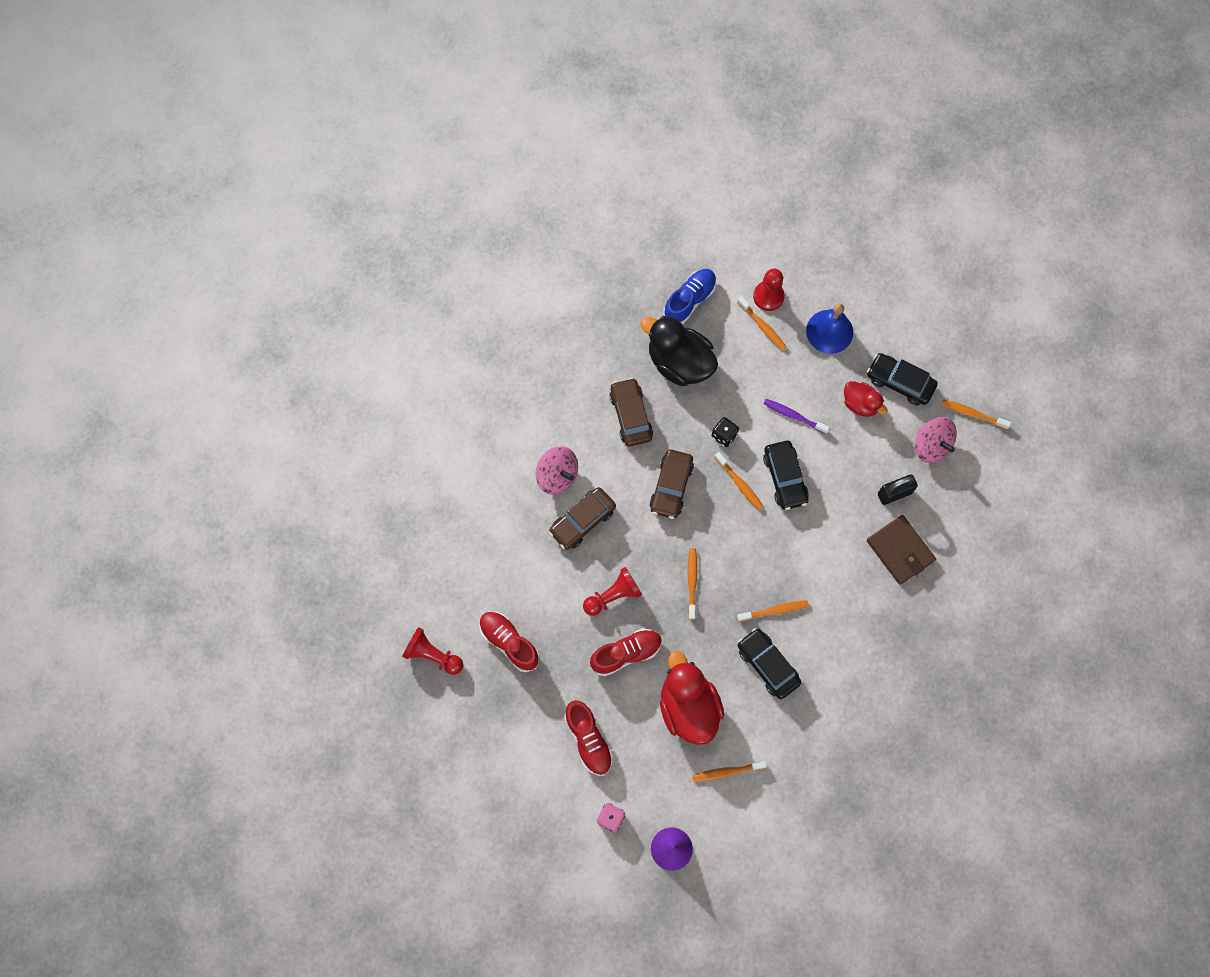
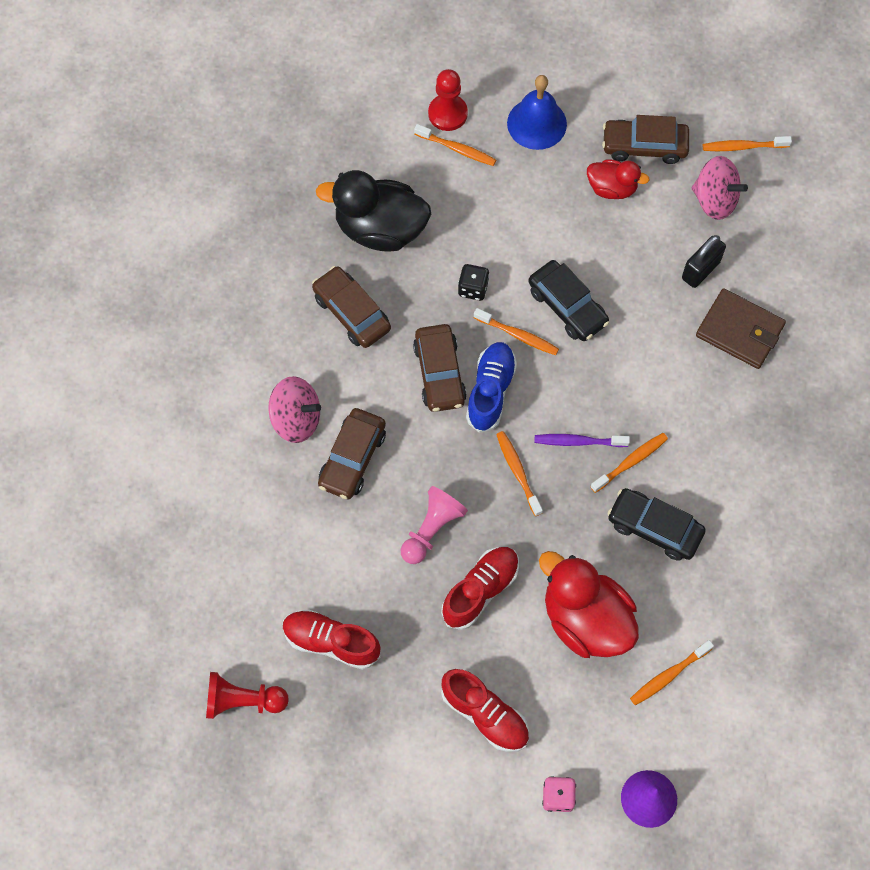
camera: 25 degrees left, 5 degrees down
red pawn [583,567,642,616] -> pink pawn [401,486,468,564]
blue shoe [663,269,716,325] -> blue shoe moved to [466,342,517,433]
purple toothbrush [764,399,830,434] -> purple toothbrush moved to [535,434,630,447]
black car [867,353,938,406] -> brown car [602,115,689,164]

